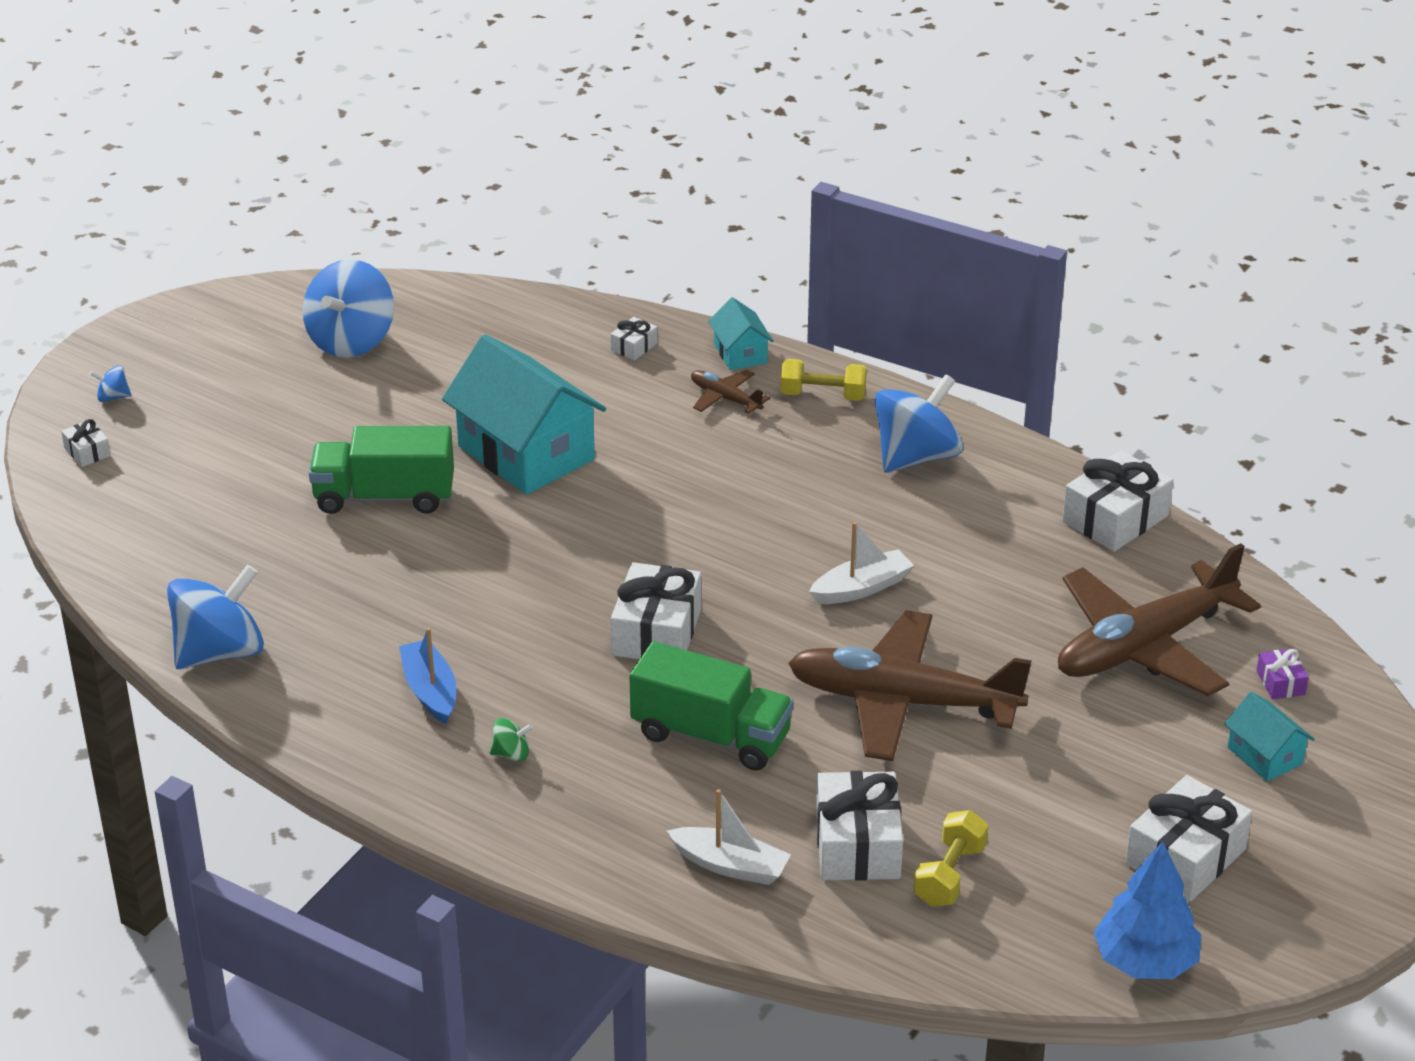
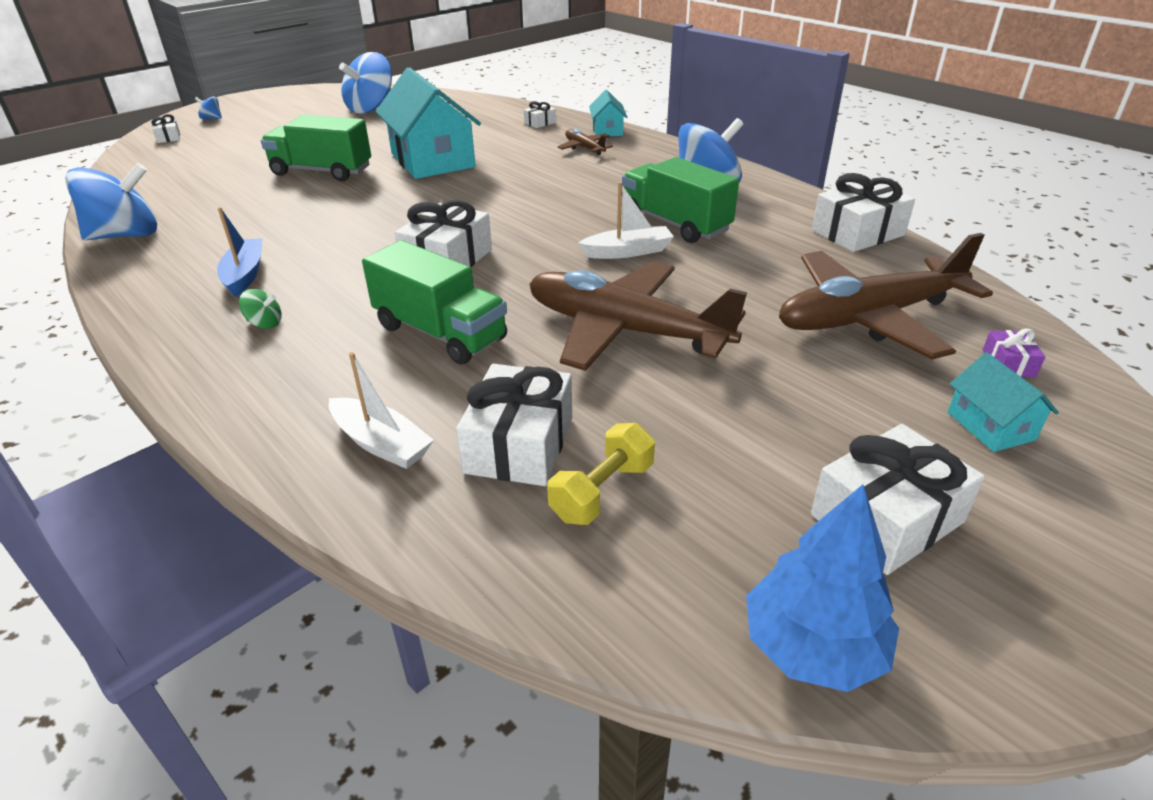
camera: 15 degrees right, 0 degrees up
yellow dumbbell [780,359,867,401] -> none
none -> green truck [622,157,739,243]

